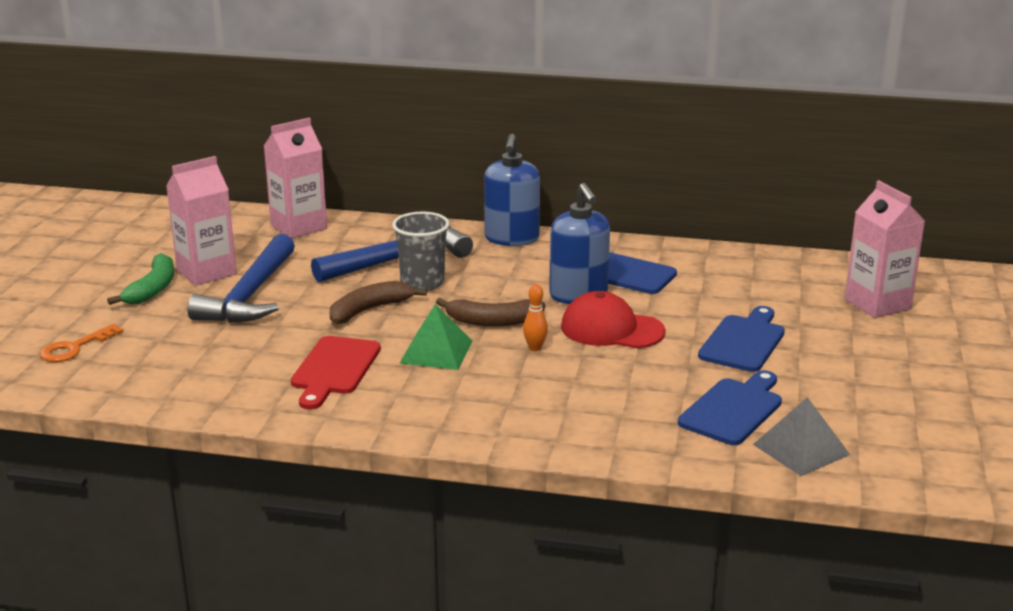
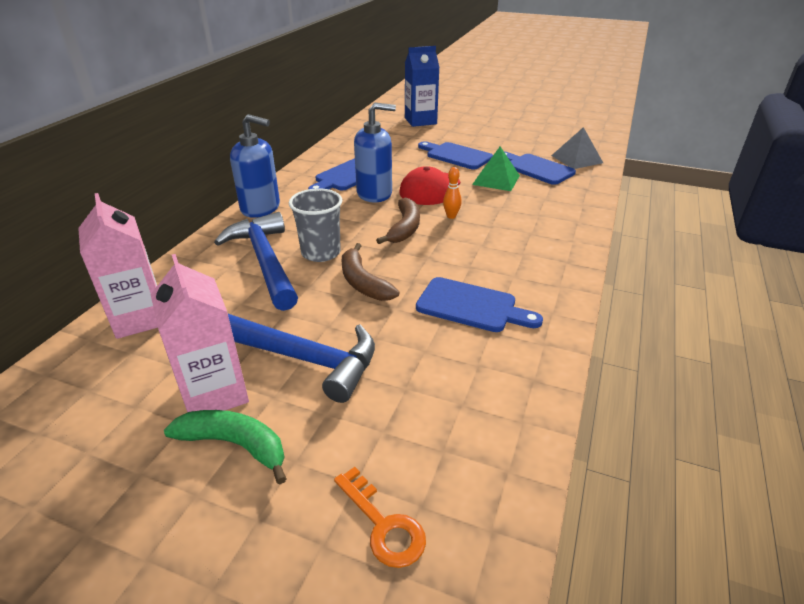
camera: 80 degrees left, 10 degrees up
red cutting board [291,336,381,409] -> blue cutting board [416,277,543,332]
green pyramid [400,304,472,370] -> green pyramid moved to [472,147,520,191]
pink carton [845,180,925,318] -> blue carton [405,46,440,127]

